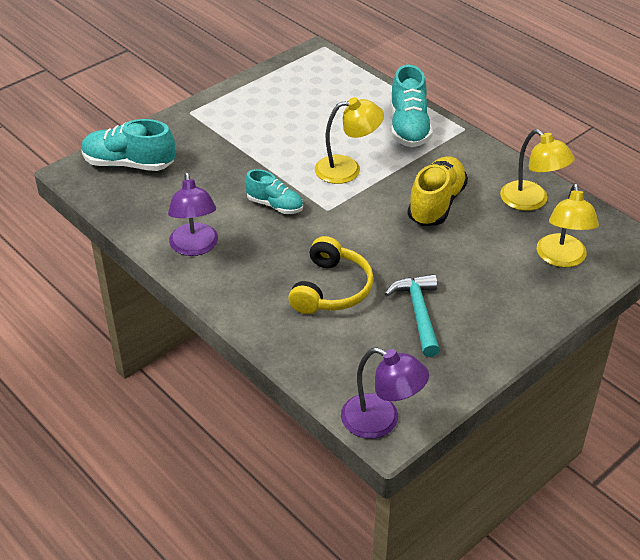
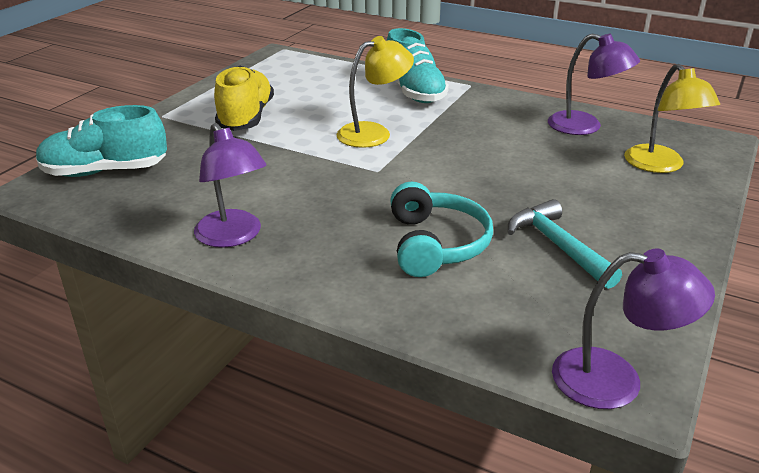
camera: 20 degrees left, 10 degrees down
turquoise shoe [245,169,303,214] -> none
yellow headphones [288,236,374,314] -> turquoise headphones [390,182,493,277]
yellow shoe [407,156,468,226] -> yellow shoe moved to [214,66,274,131]
yellow lamp [500,129,575,211] -> purple lamp [548,34,640,135]

